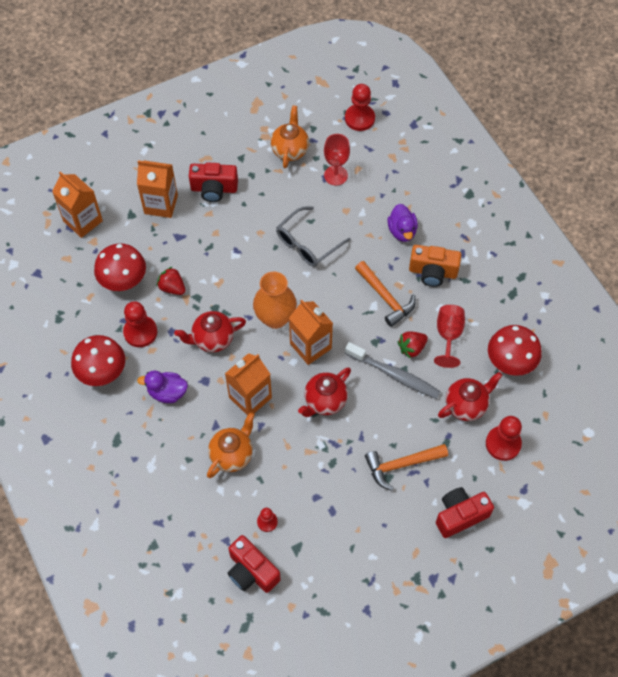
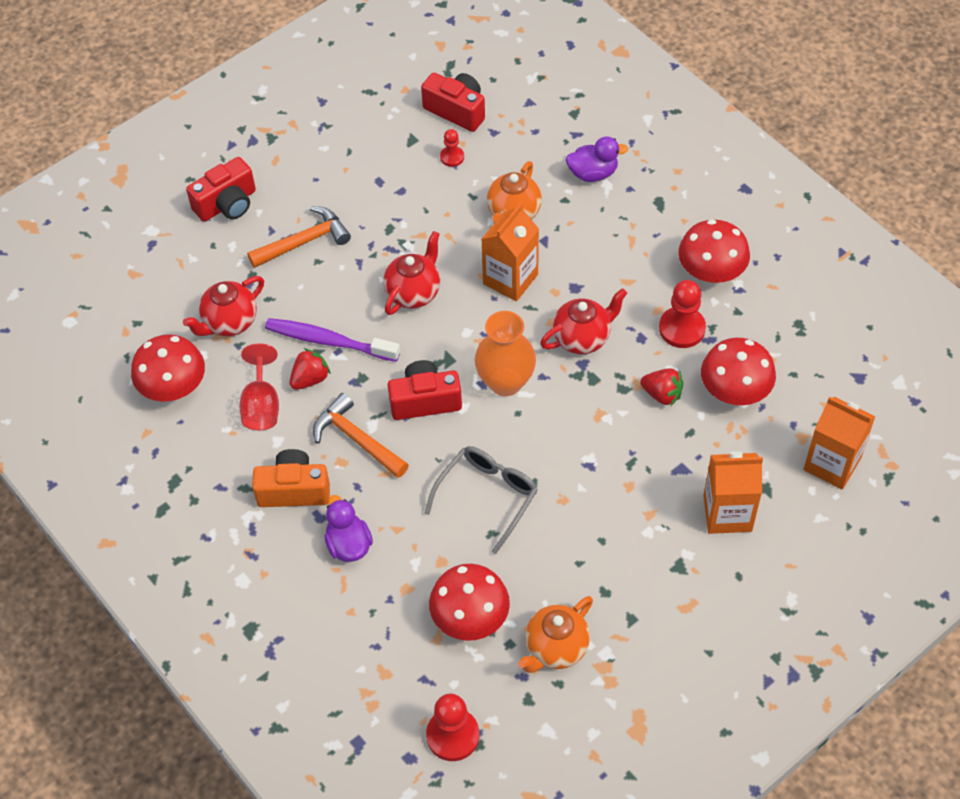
camera: 170 degrees right, 5 degrees down
purple duck [137,370,188,403] -> purple duck moved to [566,137,628,182]
red camera [189,163,238,202] -> red camera moved to [388,360,462,420]
orange teapot [271,105,309,168] -> orange teapot turned 45 degrees clockwise [518,596,593,673]
orange carton [289,300,333,365] -> none
red goblet [324,134,350,186] -> red mushroom [429,564,510,641]
grey toothbrush [345,342,441,399] -> purple toothbrush [265,318,400,362]
red pawn [486,416,522,461] -> none

